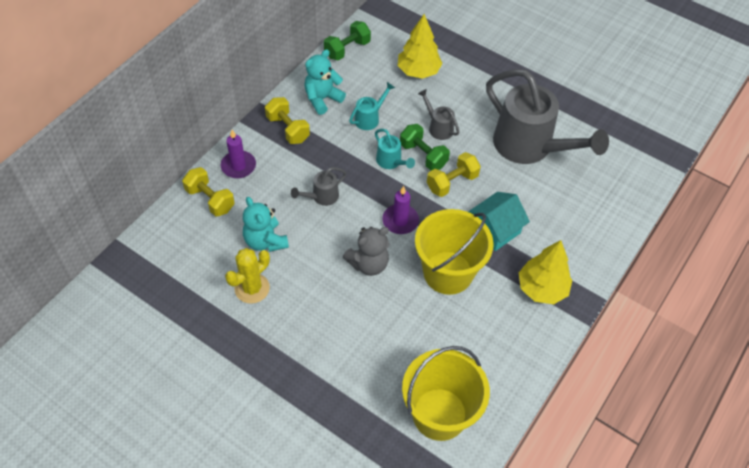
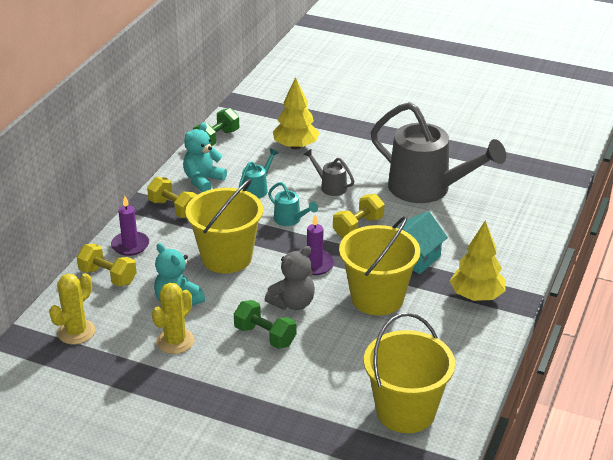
camera: 10 degrees left, 20 degrees down
grey watering can [291,167,347,206] -> yellow bucket [185,179,263,273]
green dumbbell [400,124,450,171] -> green dumbbell moved to [234,300,296,349]
none -> yellow cactus [49,273,95,344]

